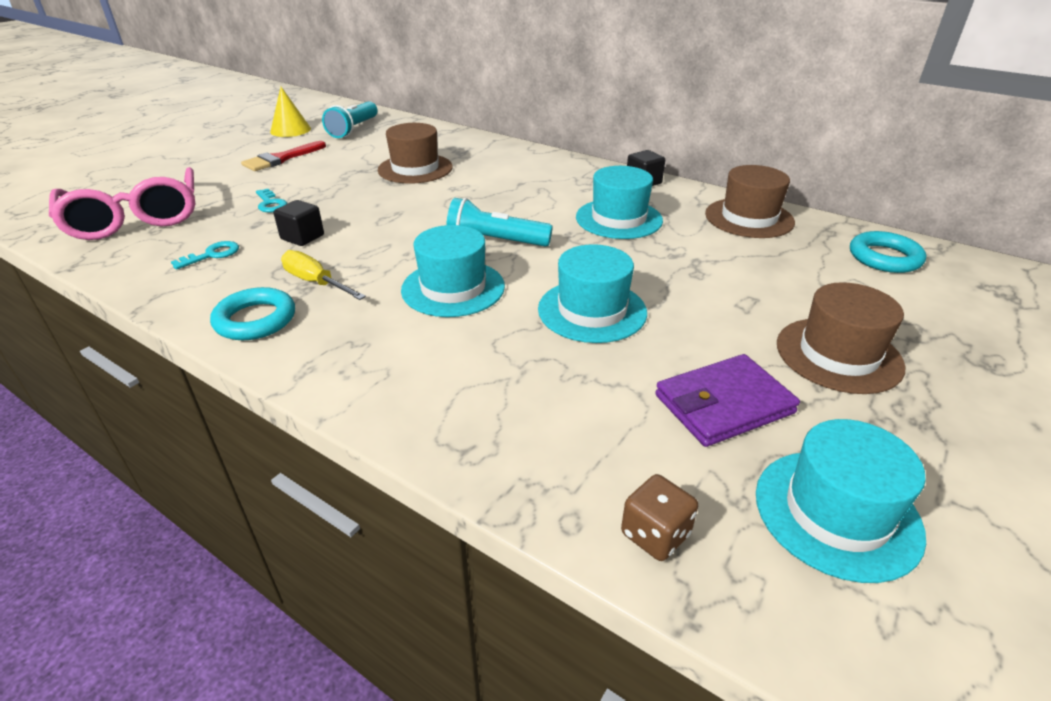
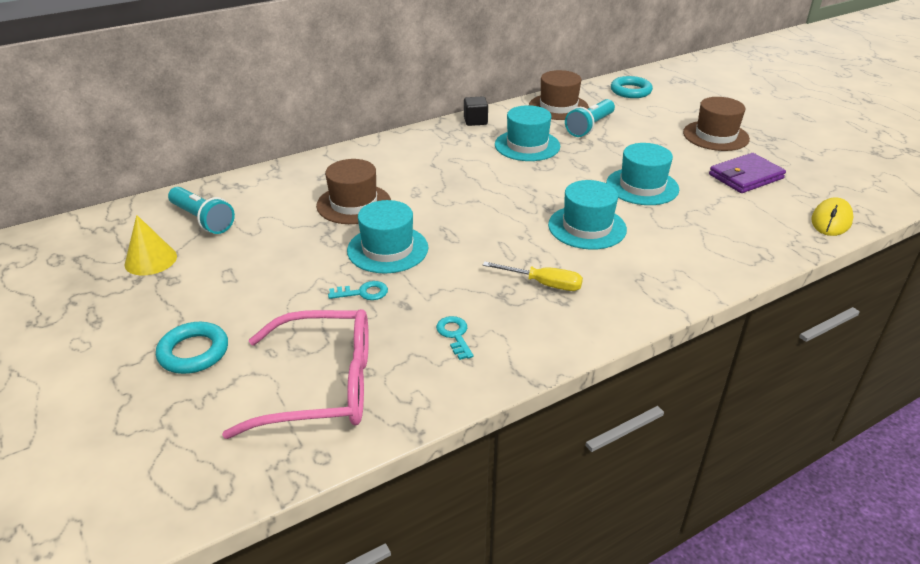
camera: 65 degrees left, 0 degrees up
turquoise ring [210,287,295,340] -> turquoise ring moved to [156,322,228,374]
red brush [241,141,326,171] -> none
black cube [273,200,324,246] -> none
yellow screwdriver [281,250,366,300] -> yellow screwdriver turned 135 degrees counterclockwise [483,261,583,291]
turquoise flashlight [446,198,553,247] -> turquoise flashlight moved to [565,99,615,137]
brown dice [621,474,698,561] -> yellow mouse [812,197,854,236]
purple wallet [655,354,800,447] -> purple wallet turned 60 degrees clockwise [709,153,786,193]
turquoise hat [756,419,926,583] -> turquoise hat moved to [347,200,428,273]

